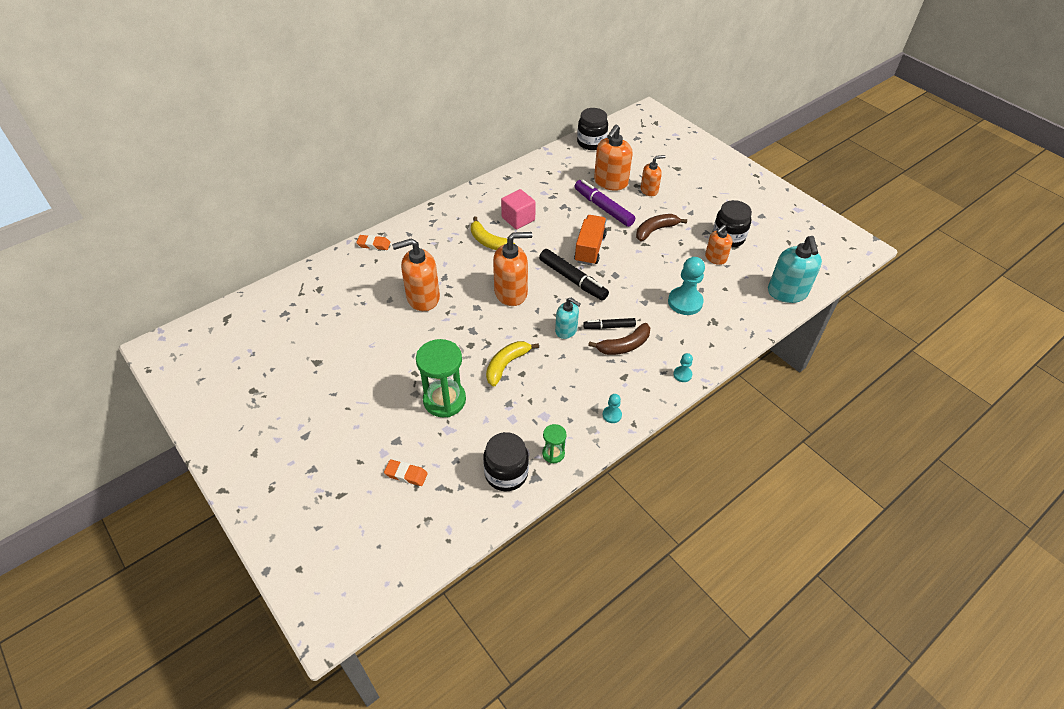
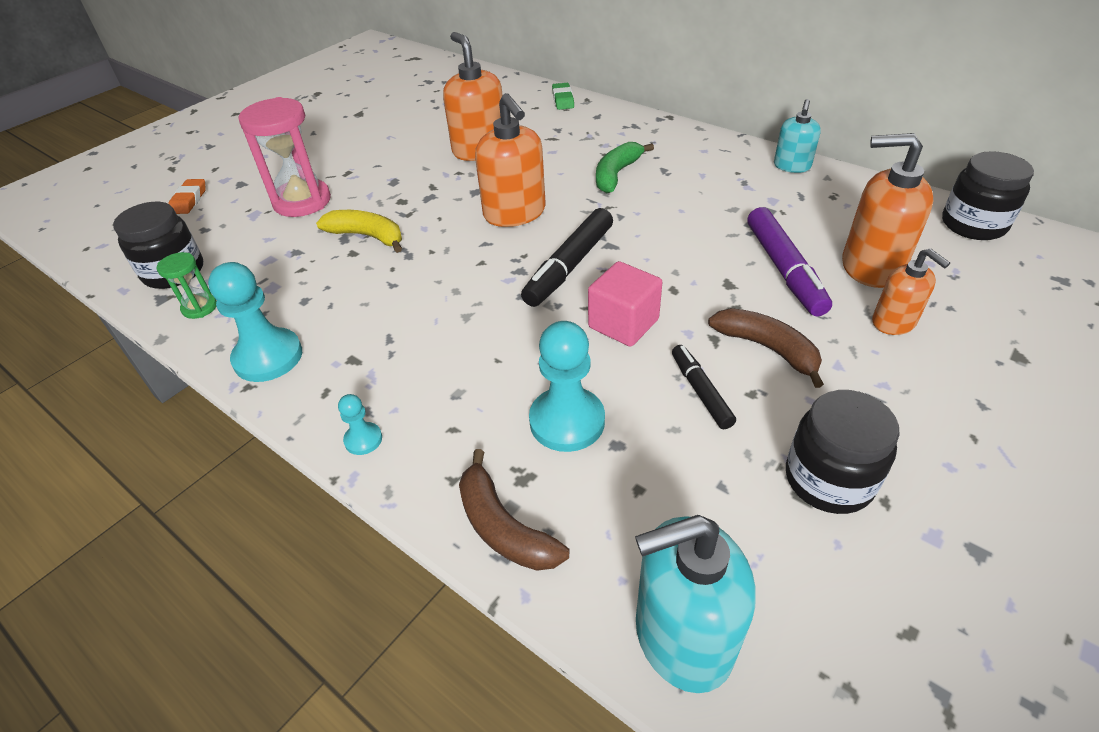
camera: 80 degrees right, 5 degrees down
orange eraser [356,235,390,250] -> green eraser [552,83,574,110]
green hourglass [416,339,466,417] -> pink hourglass [238,97,331,217]
yellow banana [471,216,515,250] -> green banana [596,142,654,193]
pink cube [501,189,536,229] -> pink cube moved to [588,261,663,347]
turquoise soap dispenser [555,297,581,339] -> turquoise soap dispenser moved to [774,99,821,173]
purple marker [574,179,635,227] -> purple marker turned 135 degrees clockwise [747,207,832,316]
orange truck [574,215,607,265] -> none
black marker [583,318,636,329] -> black marker moved to [672,345,736,429]
brown banana [588,323,650,355] -> brown banana moved to [459,449,569,571]
turquoise pawn [602,394,622,423] -> turquoise pawn [208,262,302,382], size x2.03
orange soap dispenser [705,225,732,265] -> none

